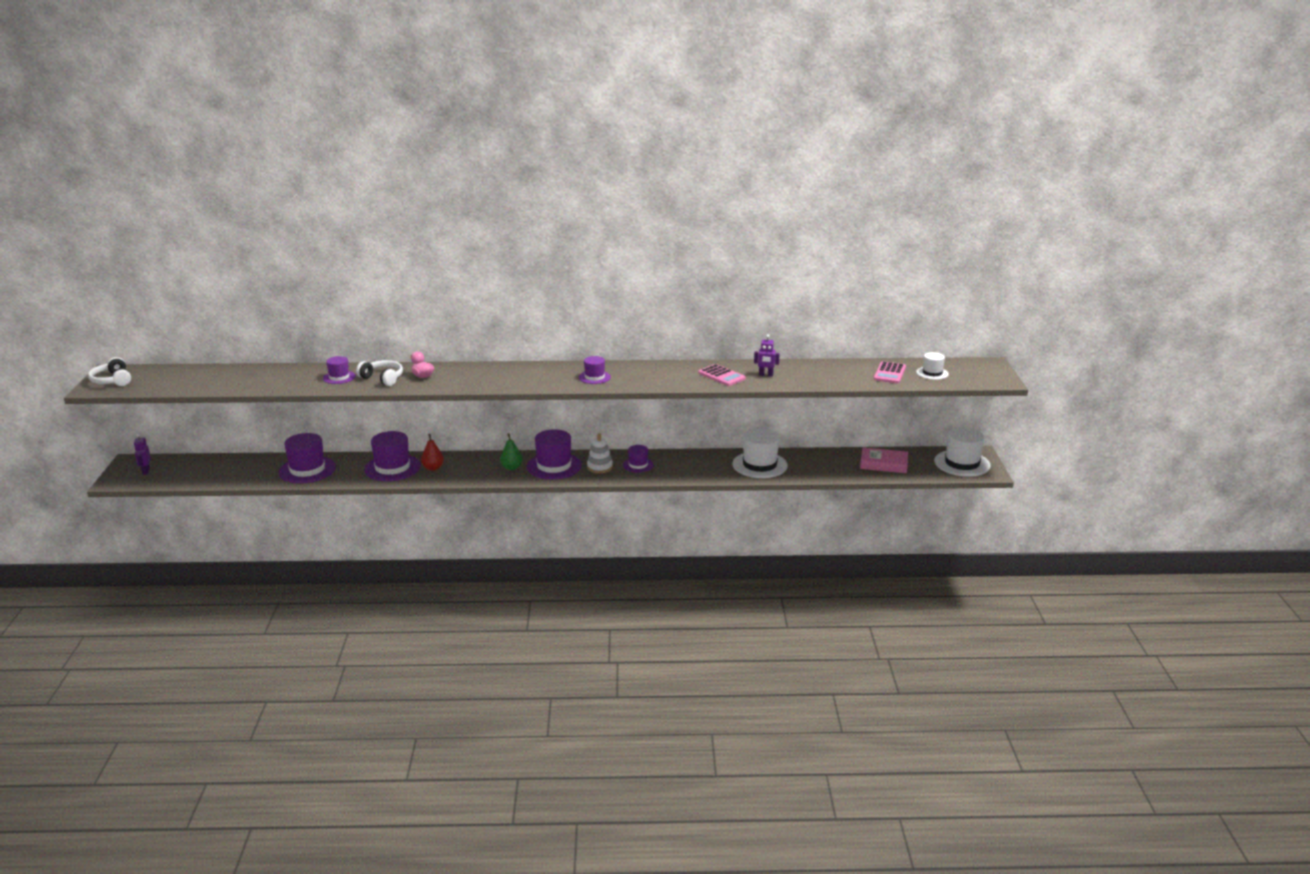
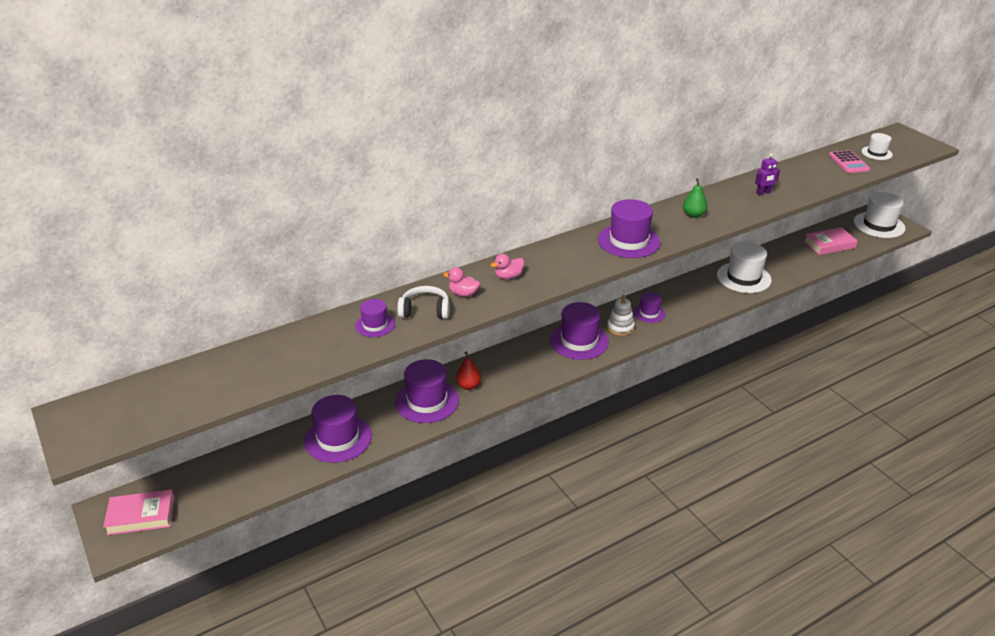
camera: 30 degrees left, 10 degrees up
white headphones [88,357,131,386] -> none
purple robot [134,434,151,475] -> pink book [103,489,175,535]
green pear [500,433,522,470] -> green pear moved to [683,178,708,218]
purple hat [579,356,611,384] -> purple hat [598,199,661,258], size x1.79
pink calculator [698,364,746,386] -> none
none -> pink duck [491,254,524,279]

